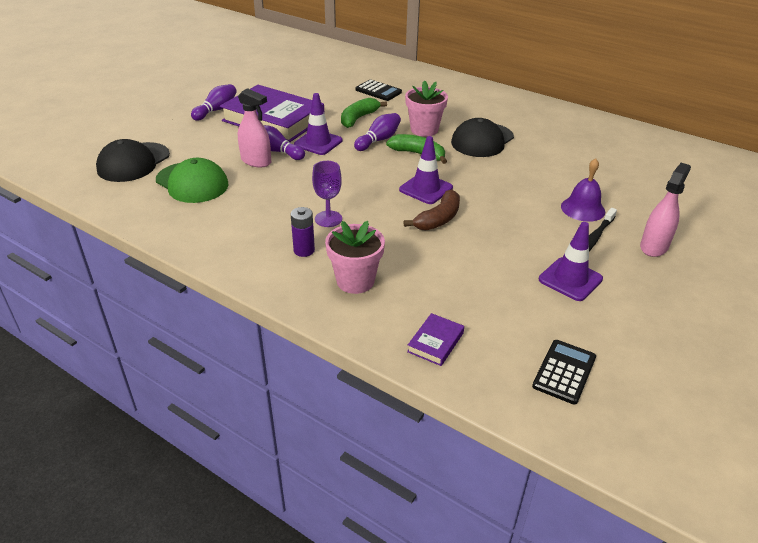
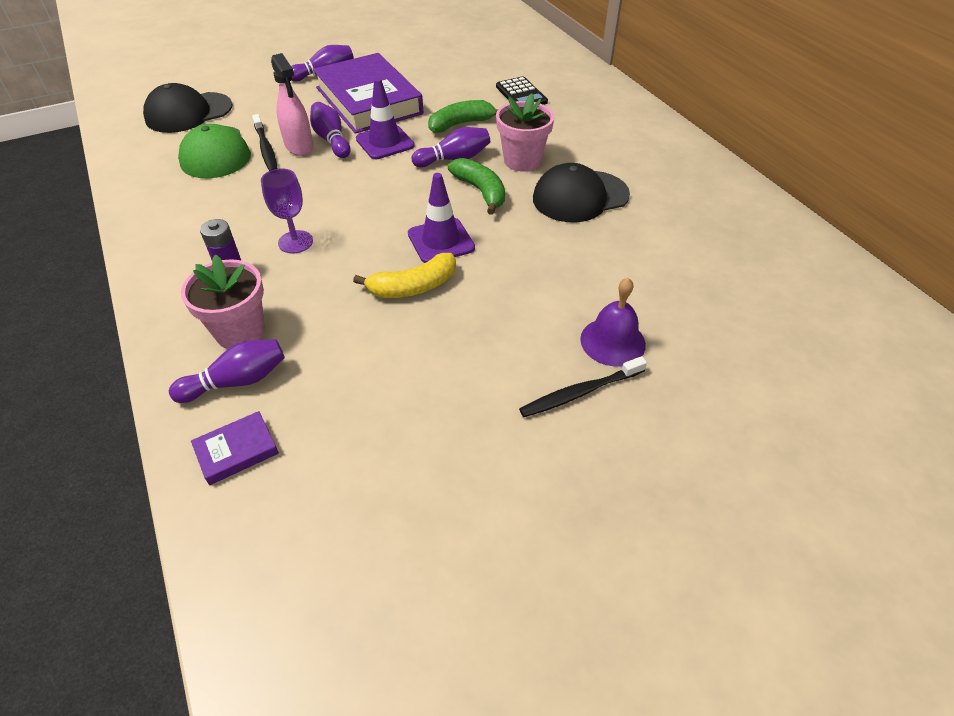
camera: 30 degrees right, 10 degrees up
brown banana [404,189,460,230] -> yellow banana [353,253,456,298]
black calculator [532,340,596,405] -> none
purple traffic cone [539,222,603,301] -> none
pink spray bottle [640,163,691,257] -> none
none -> purple bowling pin [169,339,285,403]
none -> black toothbrush [252,114,277,171]

